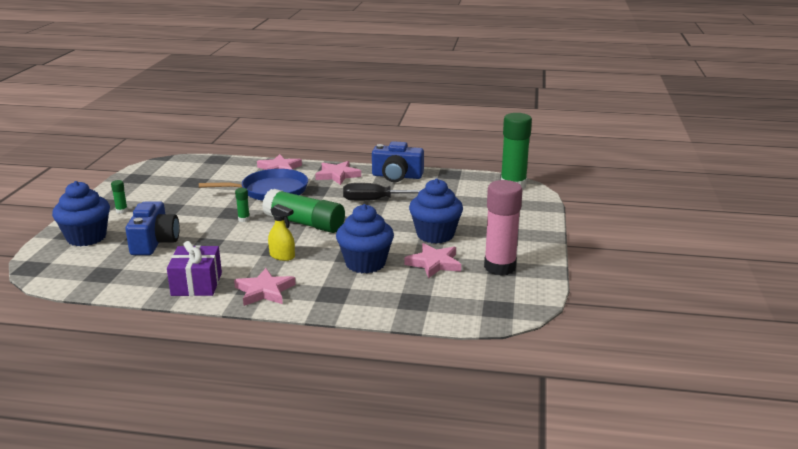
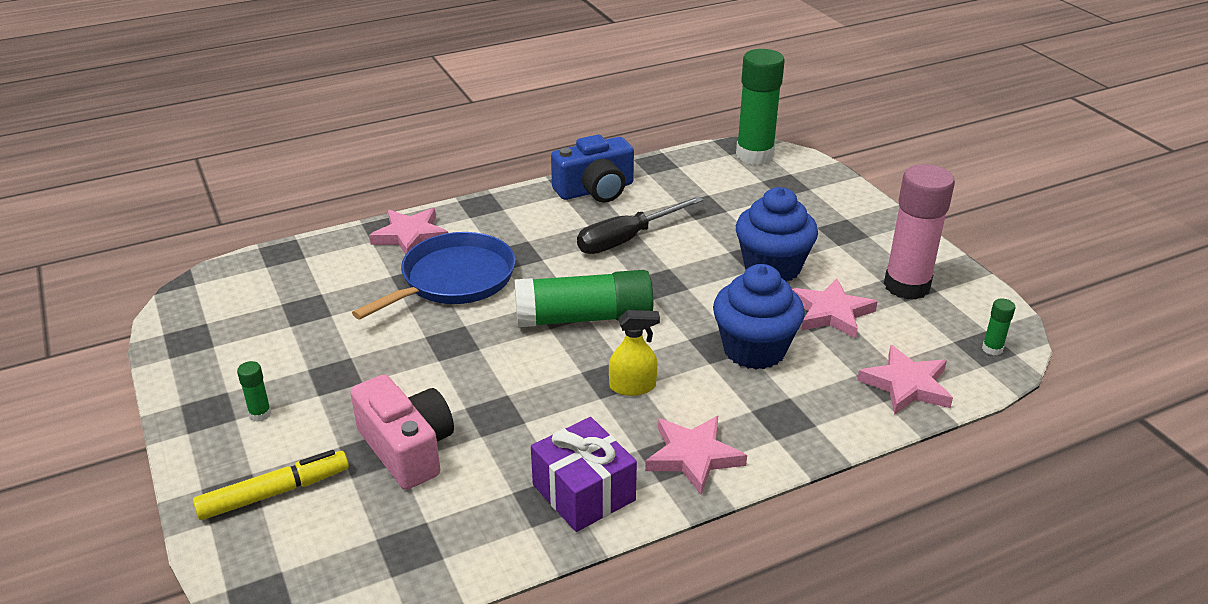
camera: 35 degrees left, 10 degrees up
blue cupcake [52,181,110,246] -> yellow marker [193,450,349,520]
blue camera [125,201,180,255] -> pink camera [350,374,454,490]
green glue stick [235,188,250,222] -> green glue stick moved to [982,298,1015,355]
pink star [315,161,361,185] -> pink star moved to [857,345,953,415]

